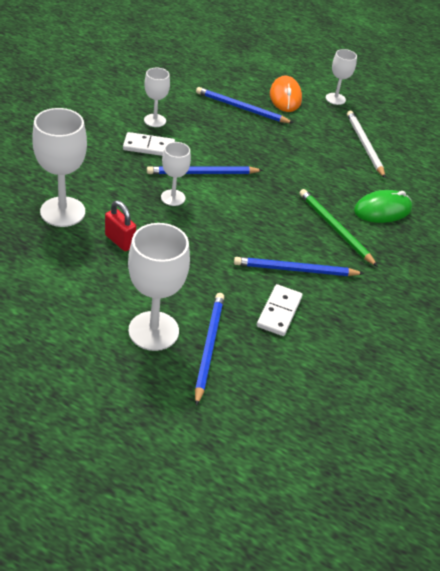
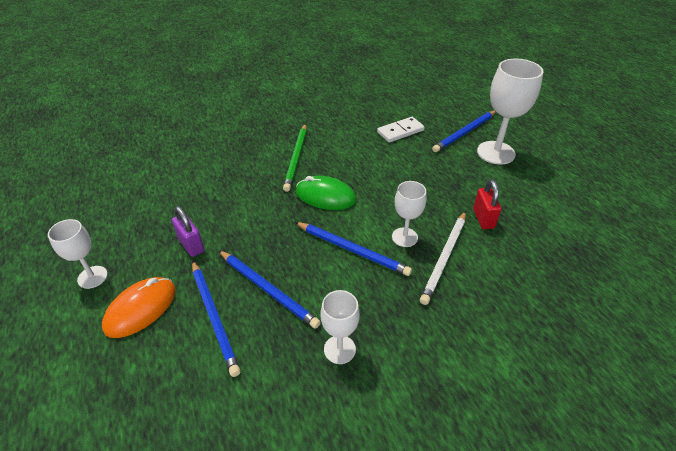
camera: 135 degrees left, 0 degrees up
white goblet [32,108,87,227] -> none
white domino [123,132,175,156] -> none
blue pencil [234,257,364,276] -> blue pencil moved to [218,250,321,329]
white pencil [347,111,385,178] -> white pencil moved to [420,211,466,305]
green mouse [354,190,412,223] -> green mouse moved to [296,176,356,210]
none -> purple padlock [172,206,204,257]

